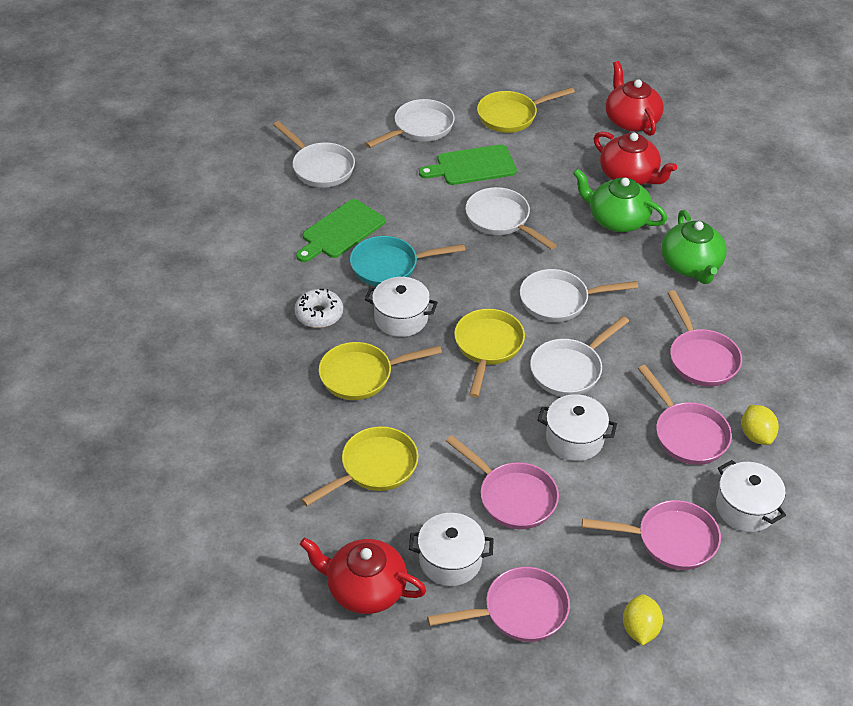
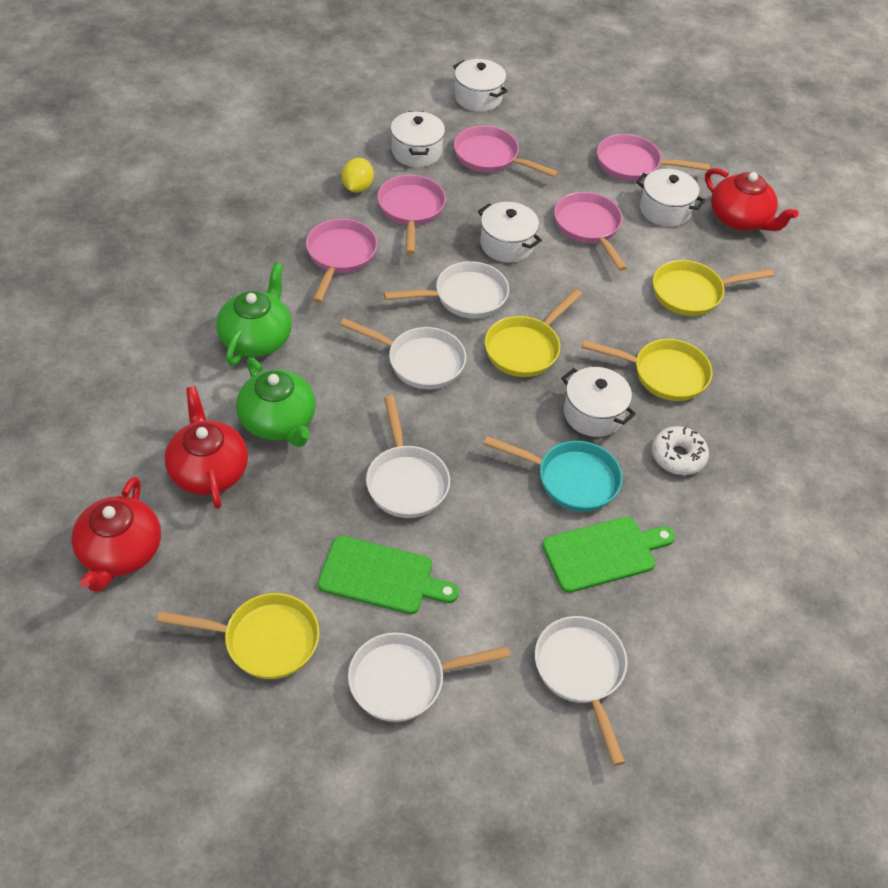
camera: 155 degrees left, 5 degrees up
yellow lemon [623,594,663,645] -> none
none -> white pot [453,59,508,112]

